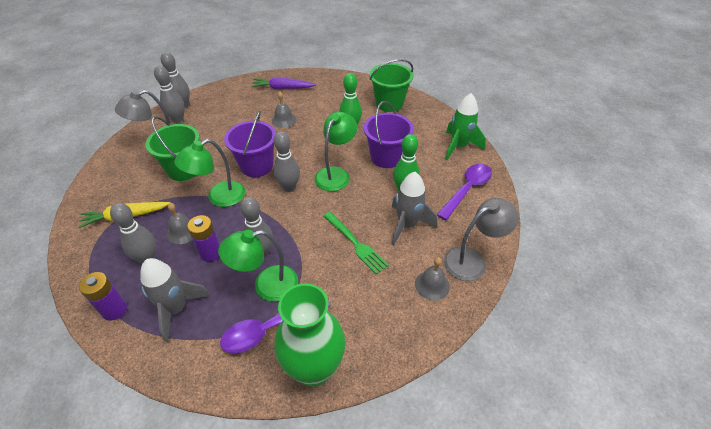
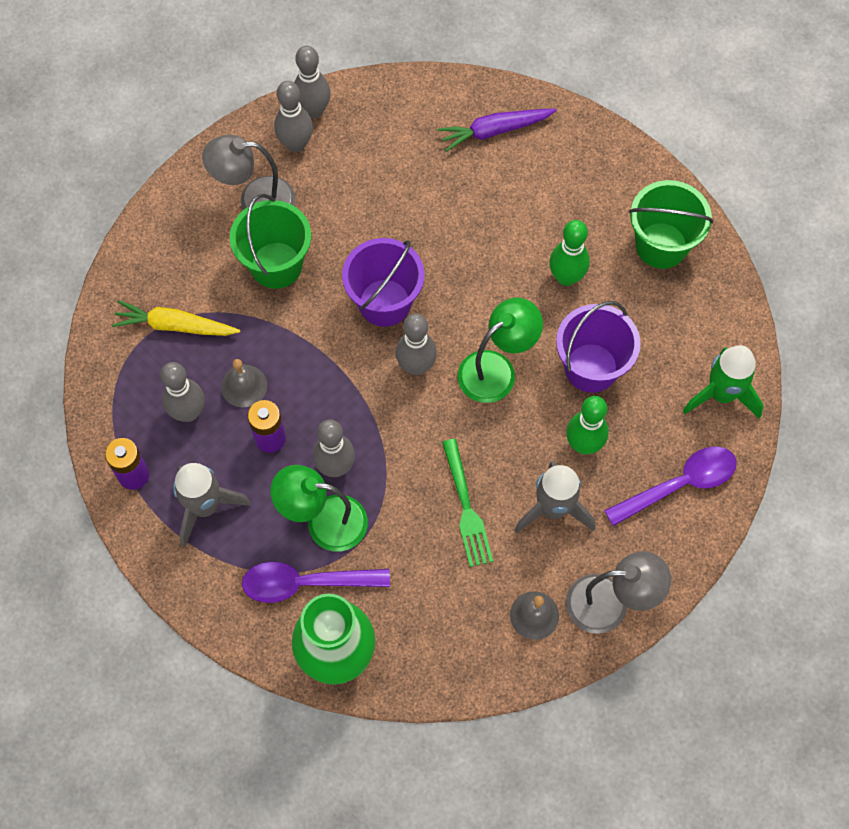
camera: 25 degrees right, 20 degrees up
green lamp [174,139,245,207] -> none
purple carrot [251,77,316,89] -> purple carrot turned 45 degrees counterclockwise [438,109,557,152]
grey bell [272,91,296,128] -> none

